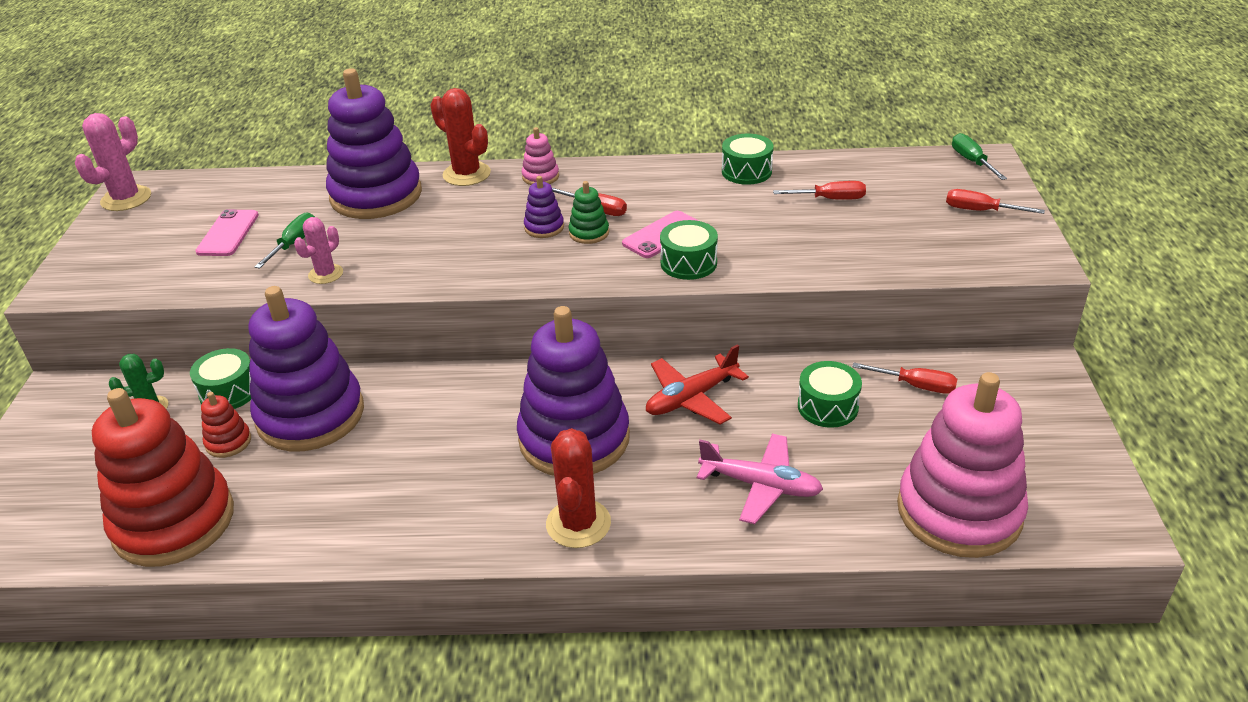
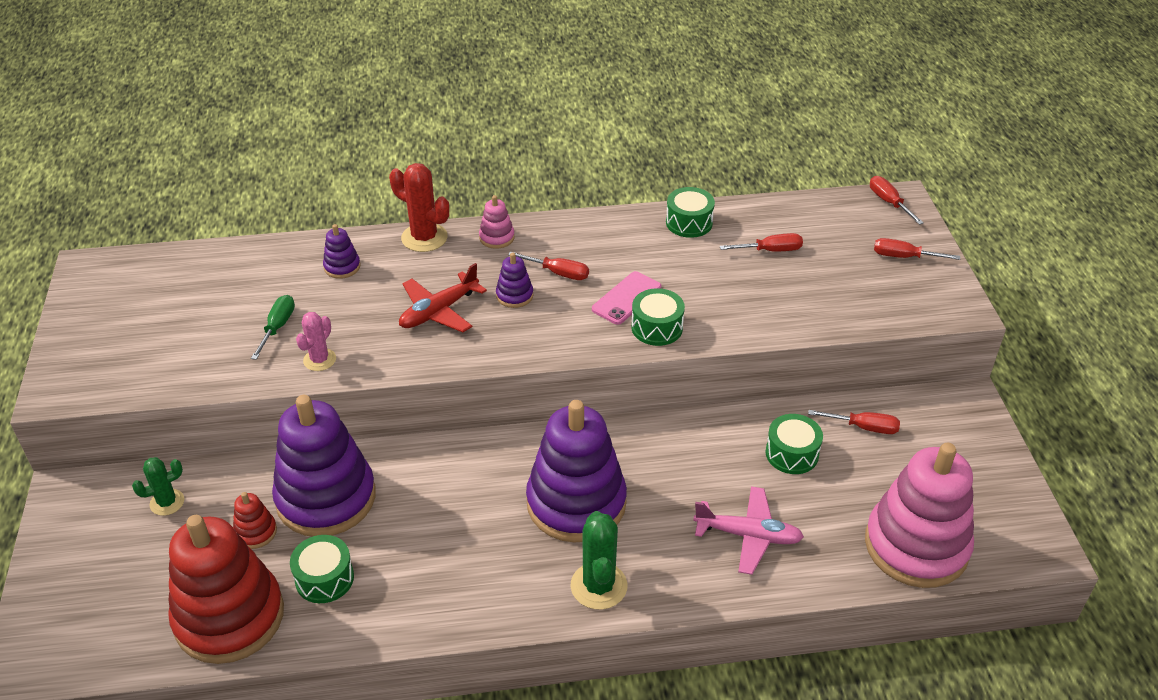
camera: 10 degrees left, 5 degrees up
pink cactus [75,113,151,211] -> none
green drum [190,348,251,409] -> green drum moved to [290,535,354,603]
pink phone [195,209,259,256] -> none
purple stacking toy [326,68,422,219] -> purple stacking toy [323,224,360,279], size x0.41
red cactus [546,428,611,548] -> green cactus [570,511,627,610]
green stacking toy [568,181,609,244] -> none
red plane [646,344,749,425] -> red plane moved to [399,263,487,332]
green screwdriver [952,133,1007,180] -> red screwdriver [870,176,924,225]

